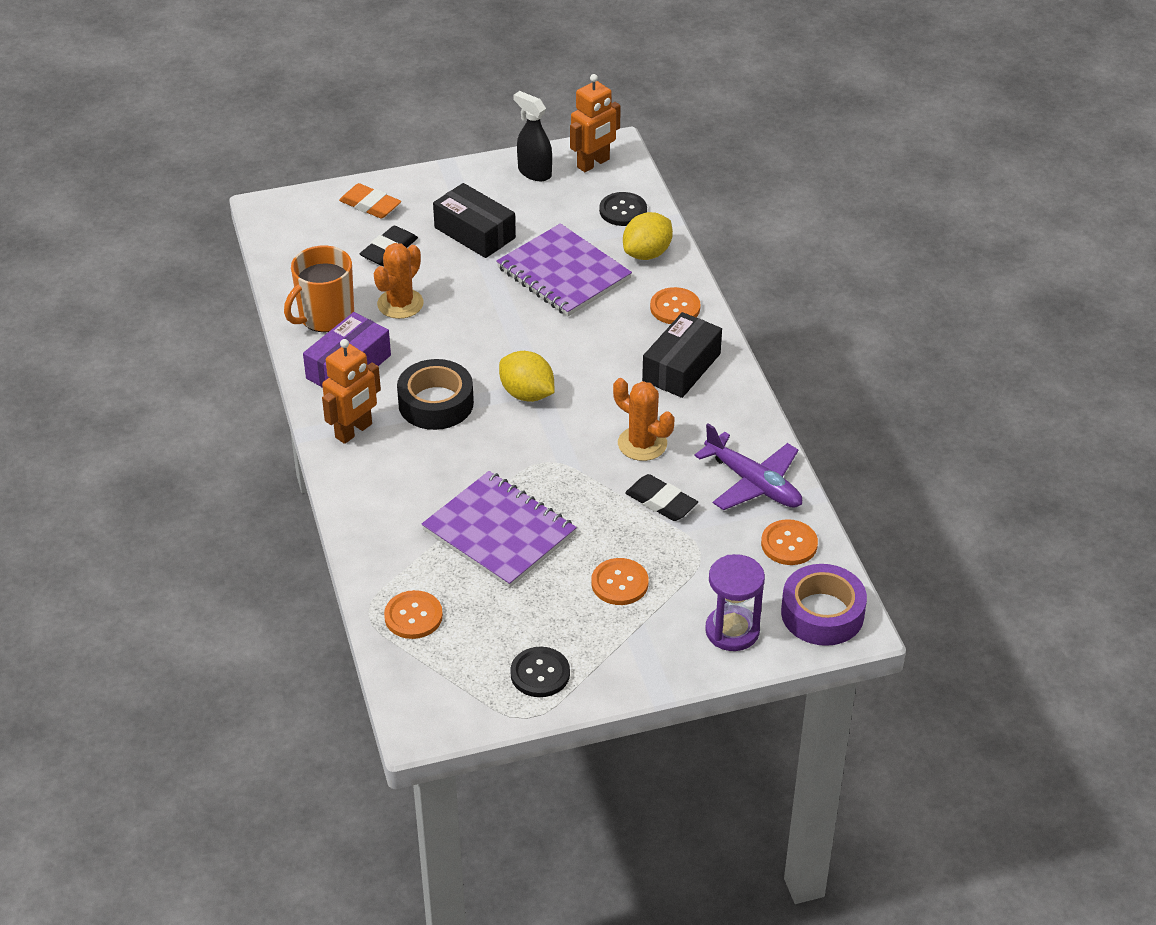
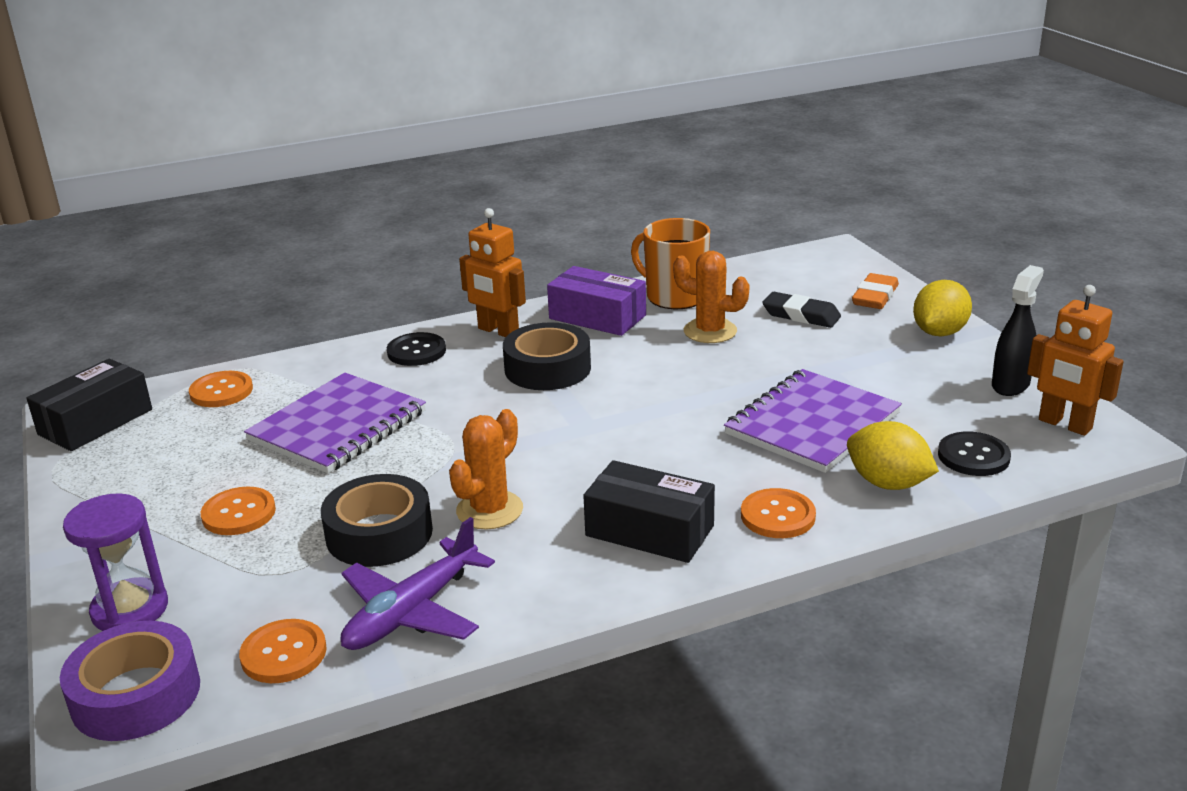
camera: 85 degrees right, 15 degrees down
black box [433,183,516,258] -> black box moved to [26,359,152,451]
yellow lemon [499,351,555,402] -> yellow lemon moved to [913,280,972,336]
black button [510,647,570,697] -> black button moved to [387,332,446,366]
black eraser [625,474,698,521] -> black tape [321,474,433,567]

